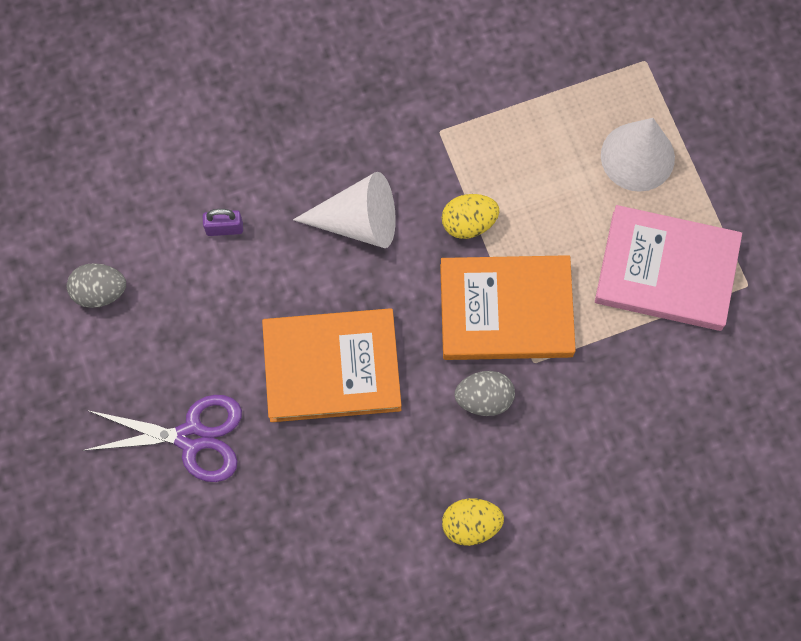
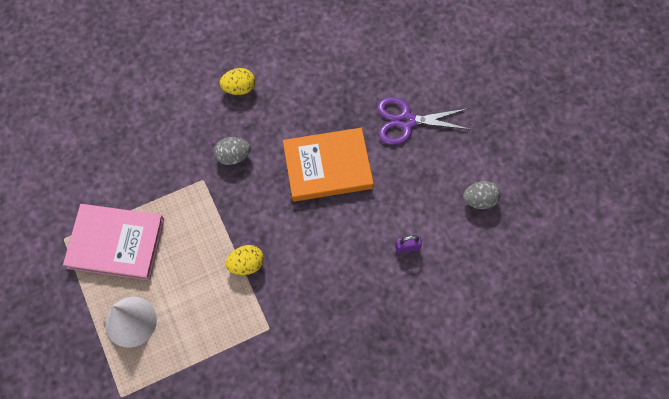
camera: 175 degrees right, 5 degrees down
white cone [293,172,396,248] -> none
orange book [440,255,576,360] -> none

